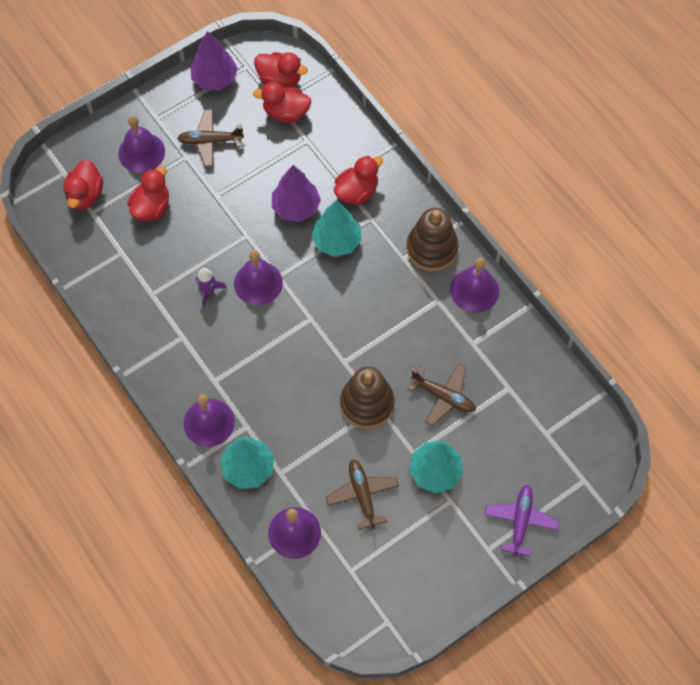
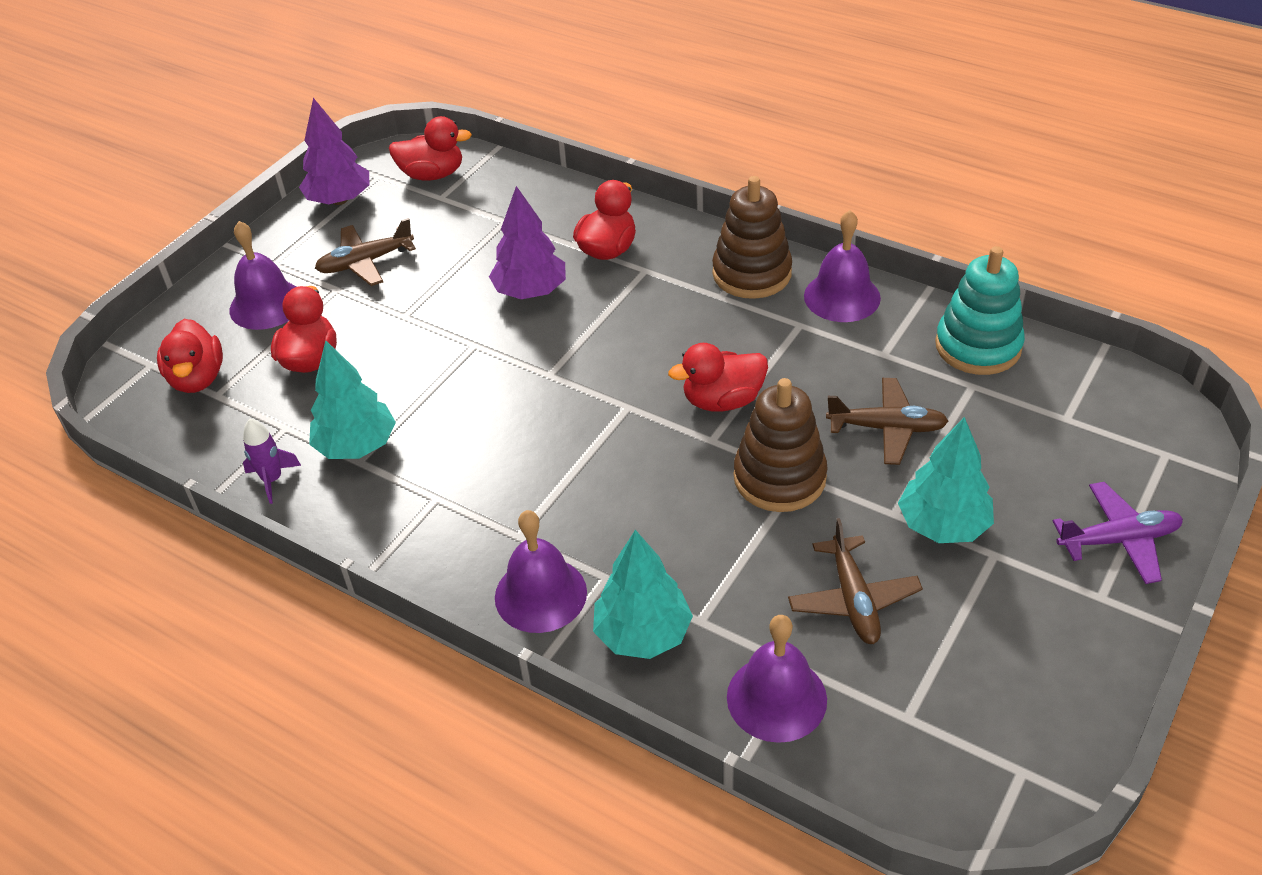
camera: 20 degrees left, 20 degrees down
purple rocket [196,268,227,308] -> purple rocket moved to [243,419,301,504]
purple bell [234,250,283,305] -> none
red duck [253,82,311,123] -> red duck moved to [668,343,768,412]
turquoise tree [311,200,362,257] -> turquoise tree moved to [309,340,396,459]
brown plane [326,459,399,530] -> brown plane turned 150 degrees counterclockwise [788,518,923,644]
purple plane [484,485,559,557] -> purple plane turned 90 degrees clockwise [1053,482,1183,584]
none -> turquoise stacking toy [935,246,1025,375]

